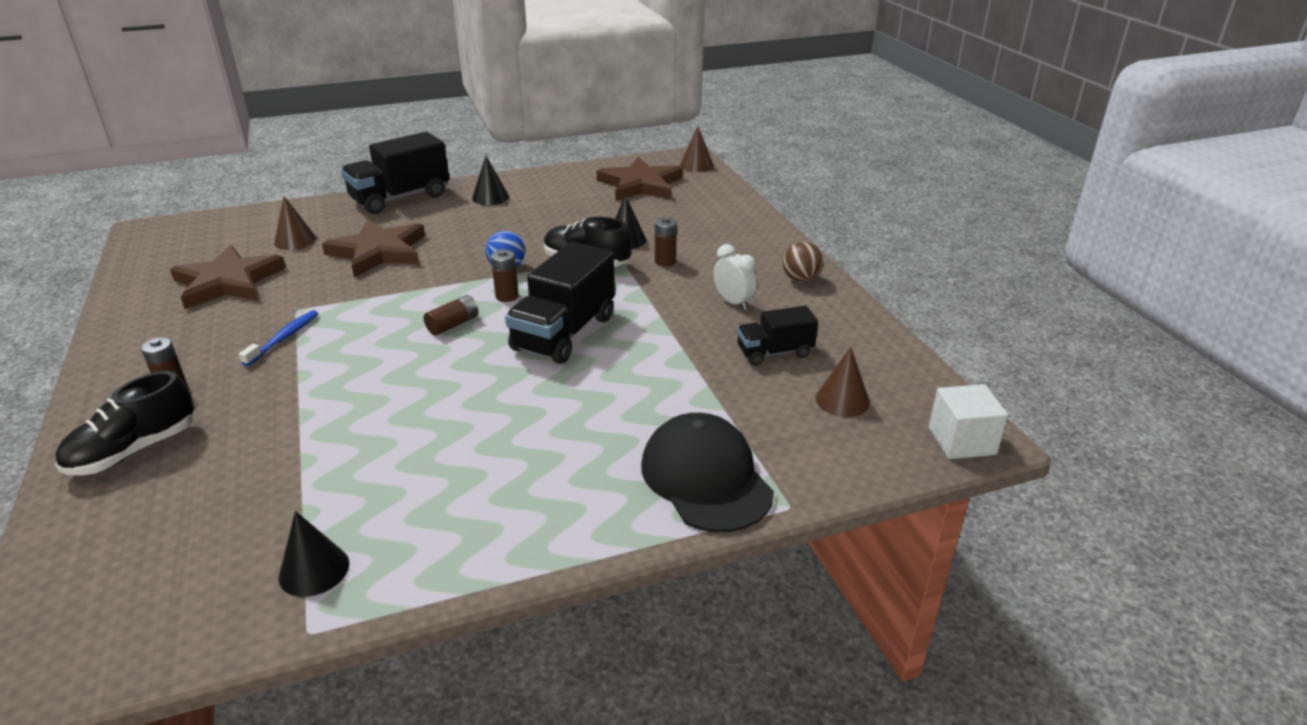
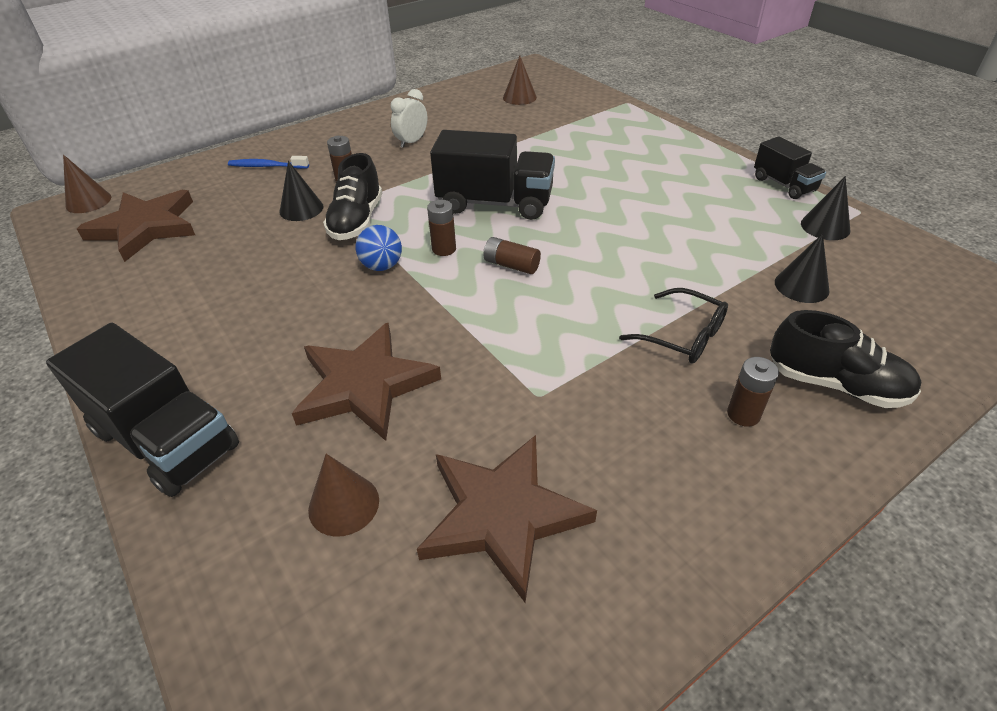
camera: 105 degrees left, 10 degrees up
blue toothbrush [239,310,318,366] -> blue toothbrush moved to [228,156,309,169]
black cone [472,156,509,205] -> black cone moved to [775,234,830,303]
black cap [641,413,774,532] -> none
black truck [737,306,818,365] -> black truck moved to [754,136,826,199]
brown ball [783,242,823,282] -> none
white cube [929,384,1008,459] -> none
none -> black glasses [619,288,728,363]

